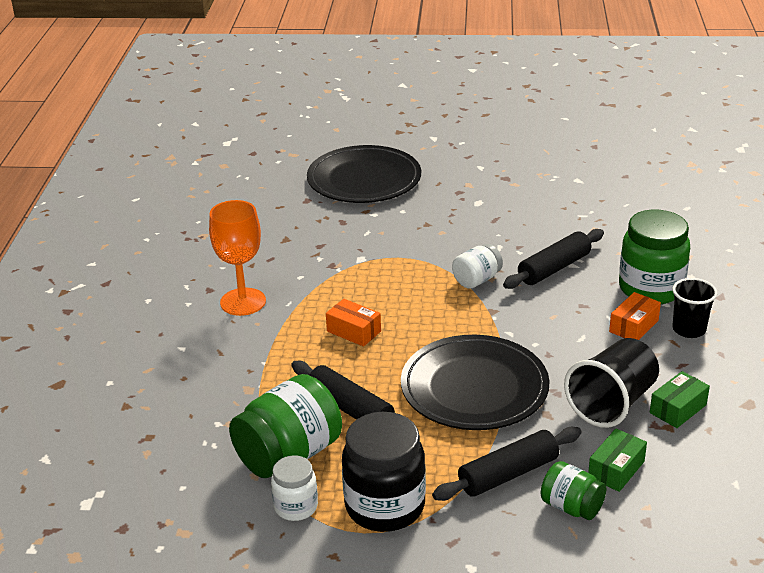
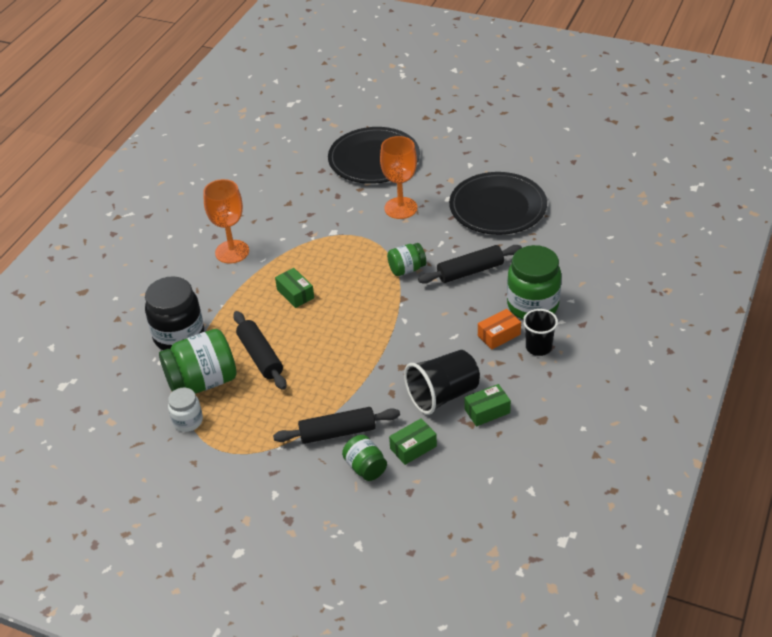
camera: 20 degrees right, 10 degrees up
orange box [326,299,381,347] -> green box [275,268,314,308]
black jar [342,412,426,532] -> black jar moved to [145,276,204,350]
black plate [401,335,550,430] -> black plate moved to [449,172,547,235]
white jar [452,244,503,289] -> green jar [387,243,426,276]
none -> orange goblet [380,136,417,219]

